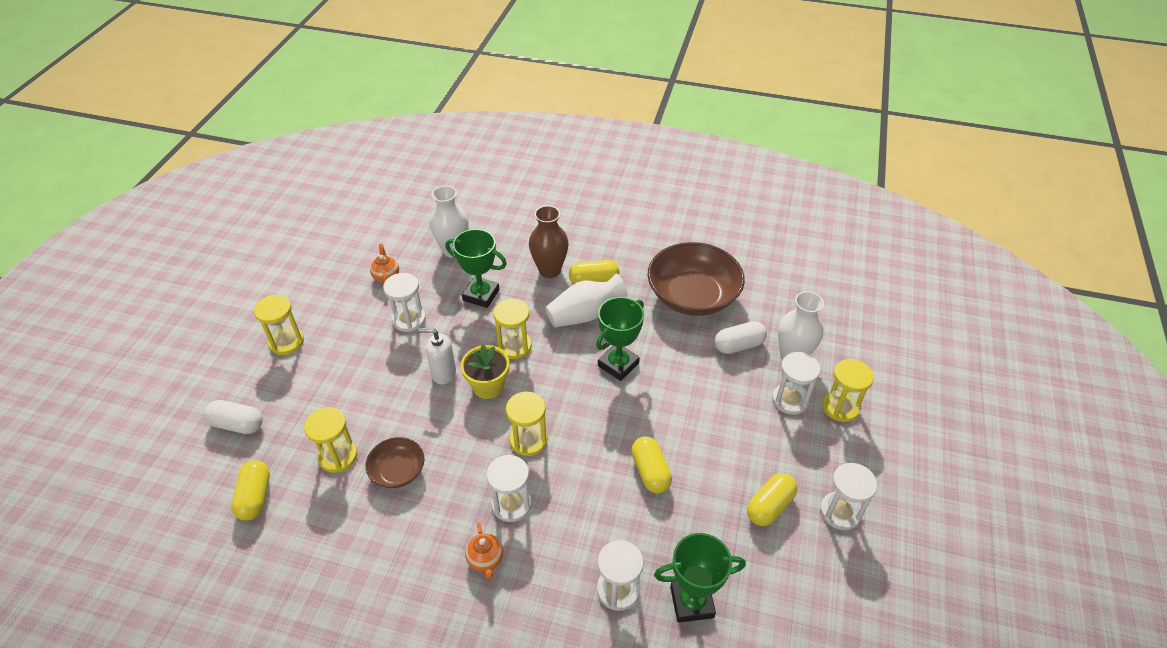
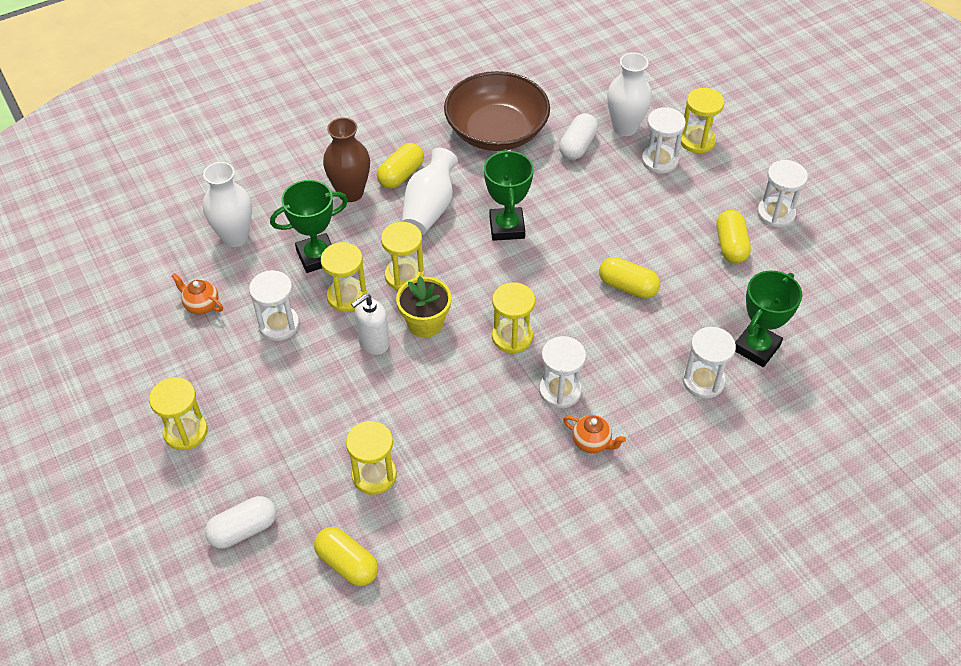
camera: 45 degrees left, 5 degrees up
brown bowl [365,437,424,488] -> none
none -> yellow hourglass [321,242,367,312]

